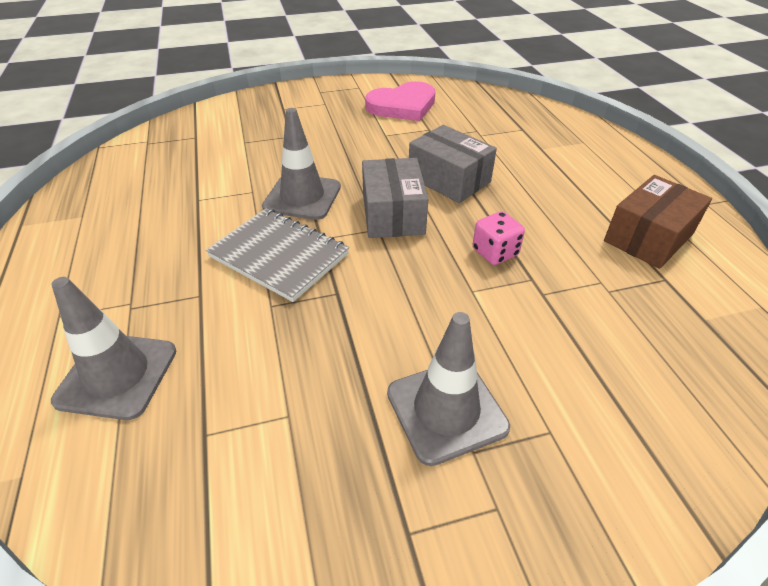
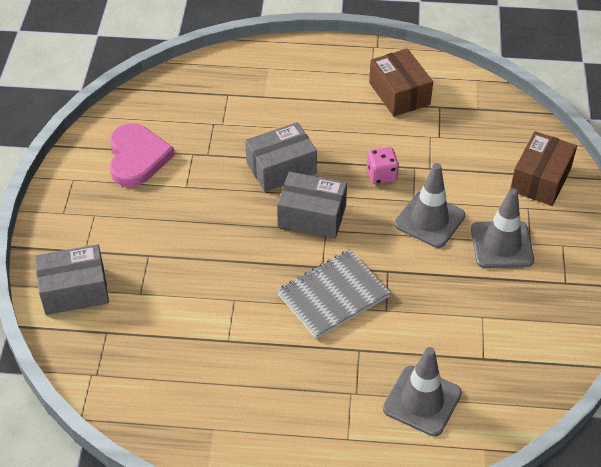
camera: 70 degrees left, 5 degrees up
grey traffic cone [262,108,341,220] -> grey traffic cone moved to [394,163,465,248]
none -> grey box [35,244,109,315]
none -> brown box [510,131,577,206]

